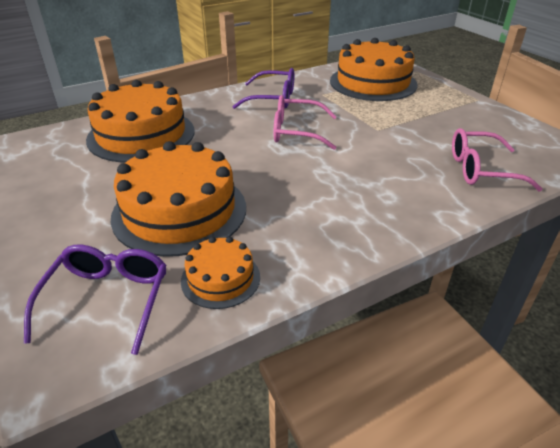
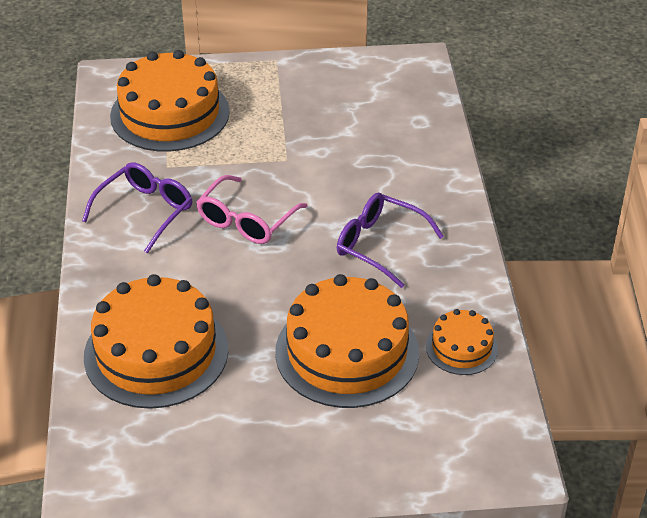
camera: 65 degrees left, 5 degrees up
purple glasses [24,245,166,355] -> purple glasses moved to [337,193,444,288]
pink glasses [452,128,542,192] -> none

